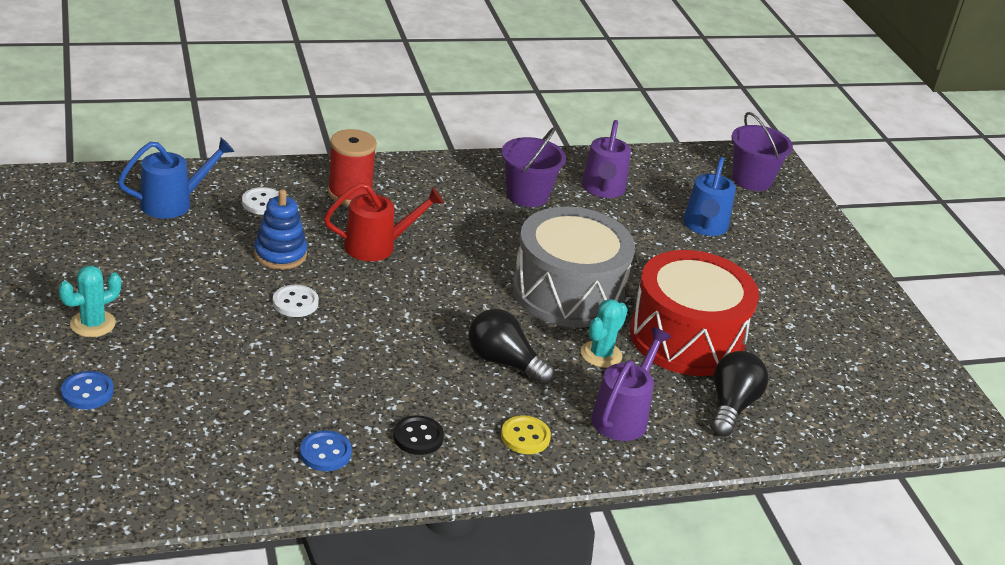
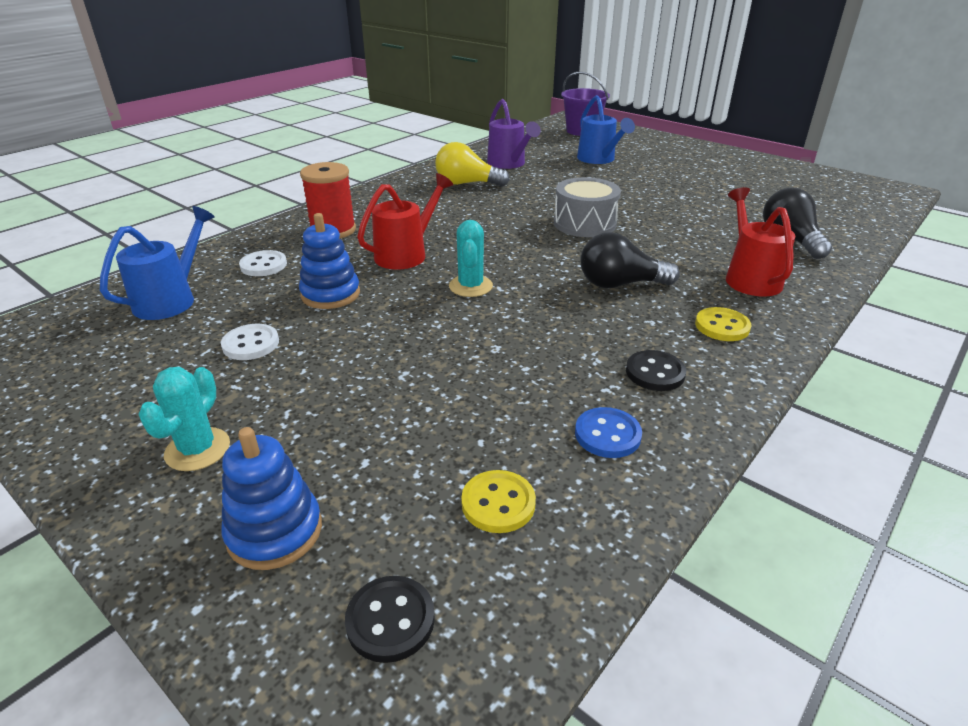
camera: 30 degrees left, 0 degrees up
blue button [61,371,114,409] -> blue stacking toy [222,427,322,570]
white button [273,285,319,317] -> white button moved to [221,324,279,360]
purple bucket [501,127,566,207] -> yellow light bulb [435,142,510,187]
grey drum [512,207,635,328] -> grey drum [554,177,621,237], size x0.60
turquoise cactus [581,299,628,368] -> turquoise cactus moved to [449,220,493,297]
purple watering can [591,327,671,441] -> red watering can [726,187,795,296]
red drum [630,250,759,376] -> none
none -> black button [345,576,435,663]
none -> yellow button [461,470,536,533]

